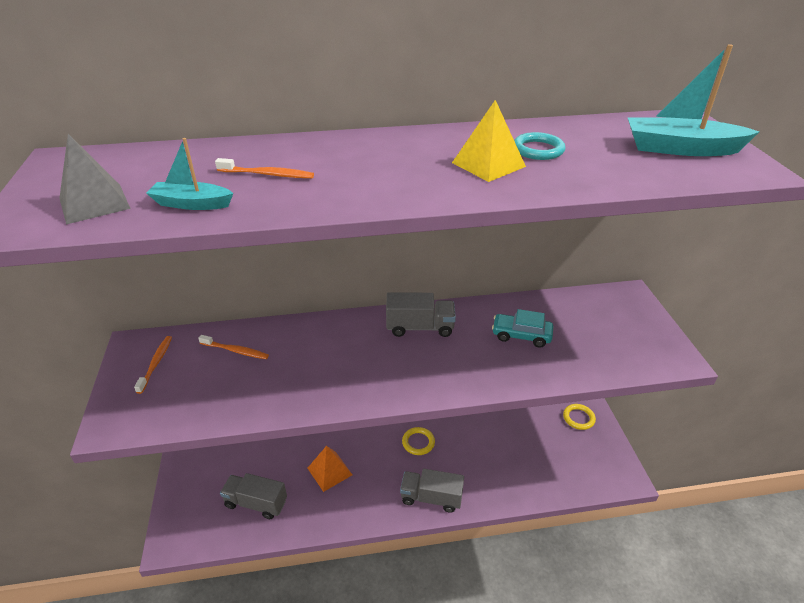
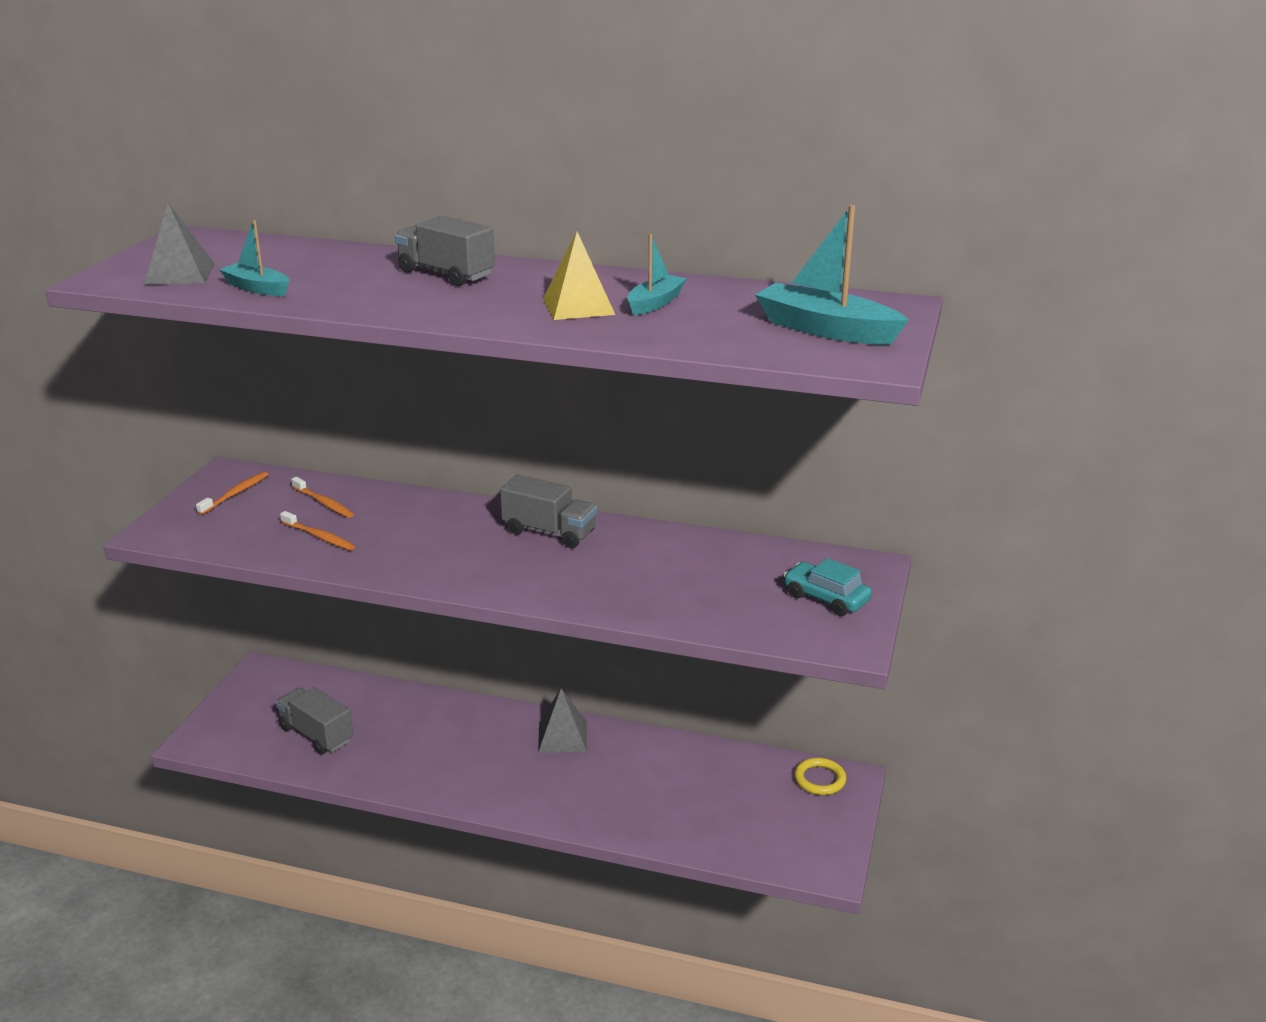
camera: 25 degrees right, 10 degrees down
orange toothbrush [215,158,314,178] -> orange toothbrush moved to [280,511,355,550]
orange pyramid [308,446,352,492] -> none
grey truck [400,469,464,513] -> grey truck moved to [395,216,495,286]
yellow ring [402,427,435,455] -> grey pyramid [538,688,587,753]
turquoise car [492,309,553,348] -> turquoise car moved to [783,558,872,616]
turquoise ring [514,132,565,160] -> turquoise boat [627,234,687,315]

